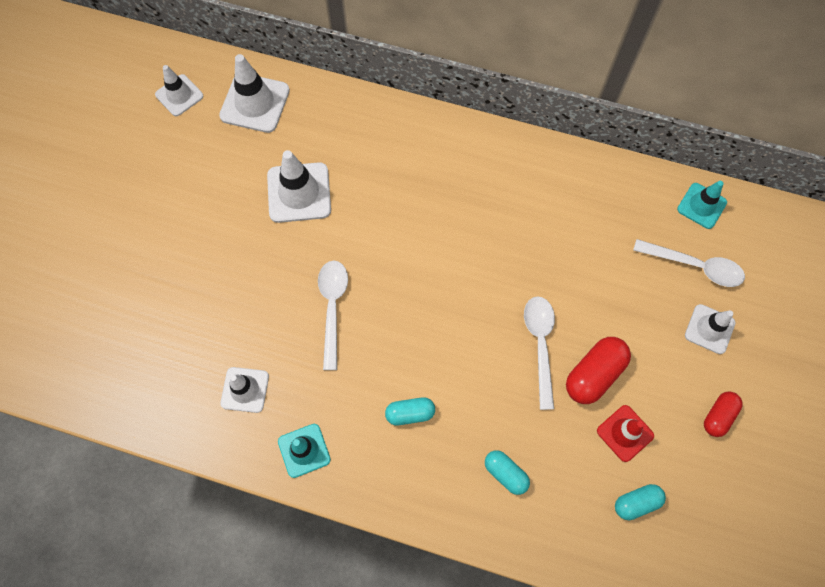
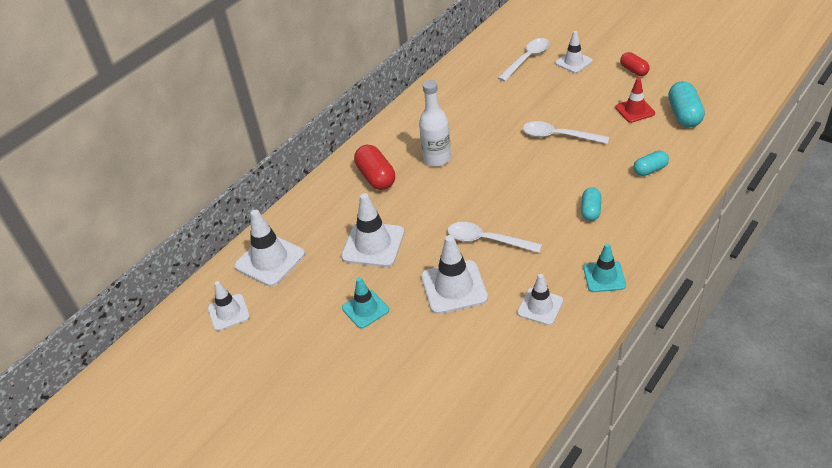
camera: 65 degrees left, 25 degrees down
red capsule [566,337,631,404] -> red capsule moved to [354,145,395,190]
turquoise capsule [615,484,666,520] -> turquoise capsule [668,81,705,127], size x1.59
turquoise traffic cone [677,181,727,229] -> turquoise traffic cone moved to [342,277,389,329]
none -> white bottle [419,80,451,167]
none -> white traffic cone [421,235,488,314]

